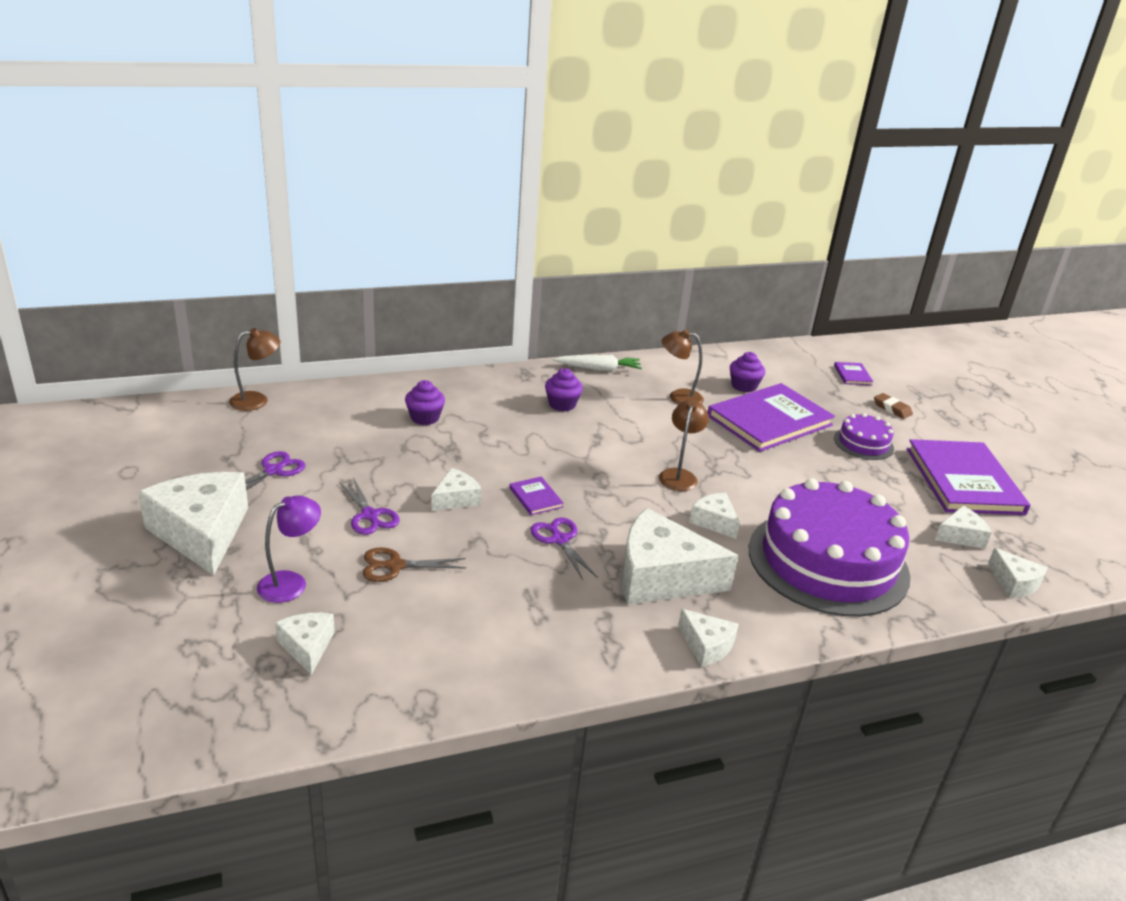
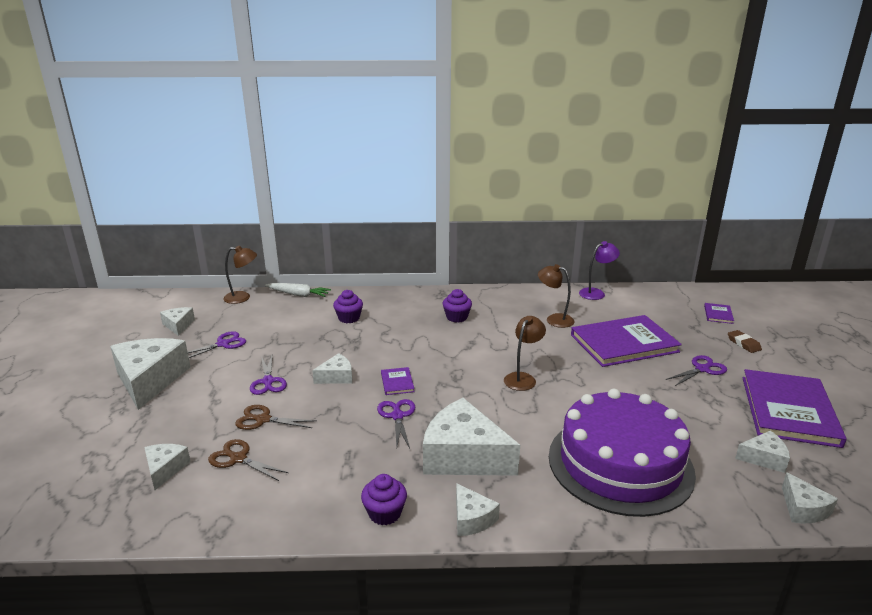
camera: 20 degrees right, 5 degrees down
purple lamp [257,495,321,603] -> purple lamp moved to [579,241,620,300]
white carrot [553,355,642,371] -> white carrot moved to [265,283,331,297]
white cheese [689,493,740,539] -> white cheese moved to [160,307,195,336]
purple cupcake [730,352,765,392] -> purple cupcake moved to [361,474,407,525]
purple cake [834,413,894,460] -> purple scissors [666,355,727,386]
none -> brown scissors [208,439,288,481]

